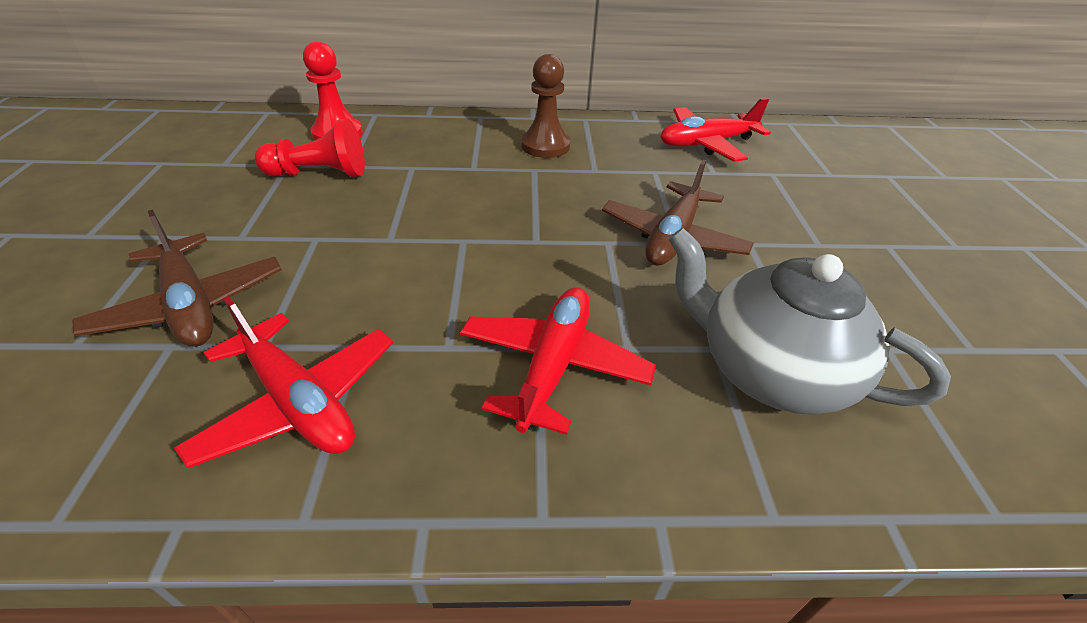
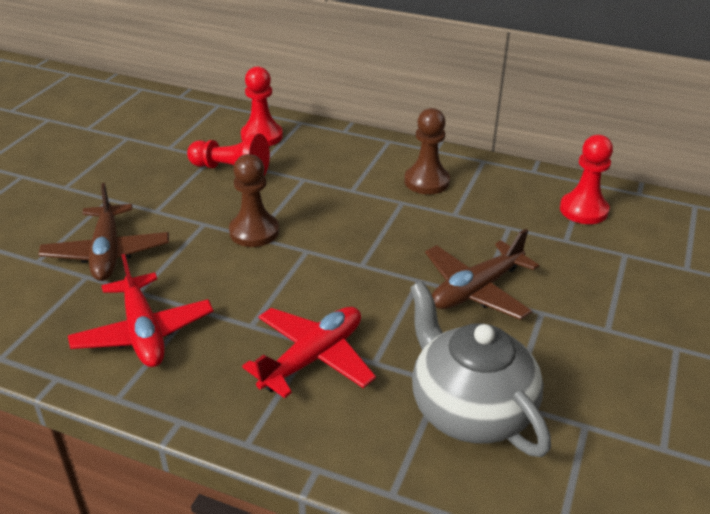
camera: 25 degrees right, 5 degrees down
red plane [660,98,771,162] -> red pawn [560,135,613,224]
none -> brown pawn [229,154,279,247]

